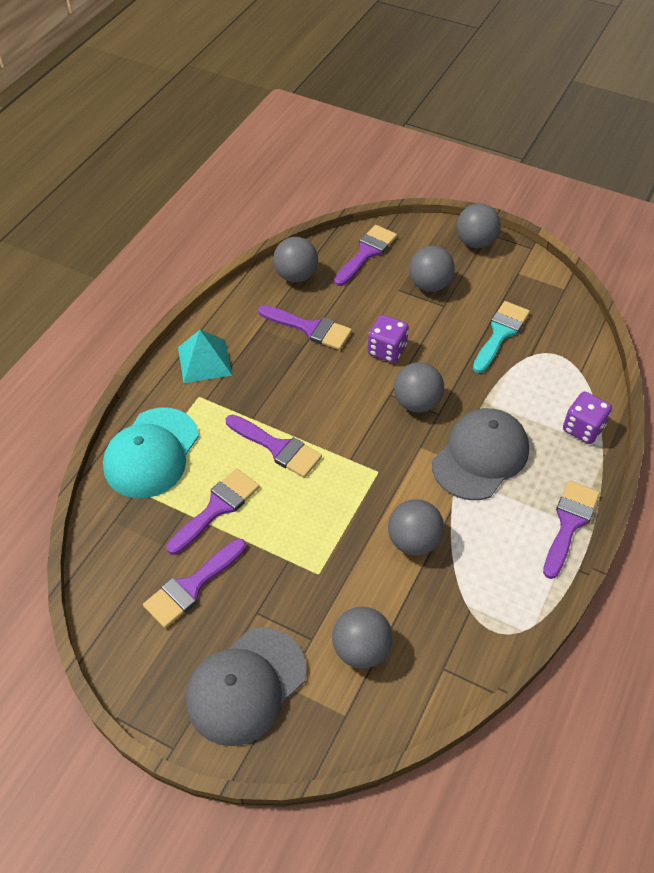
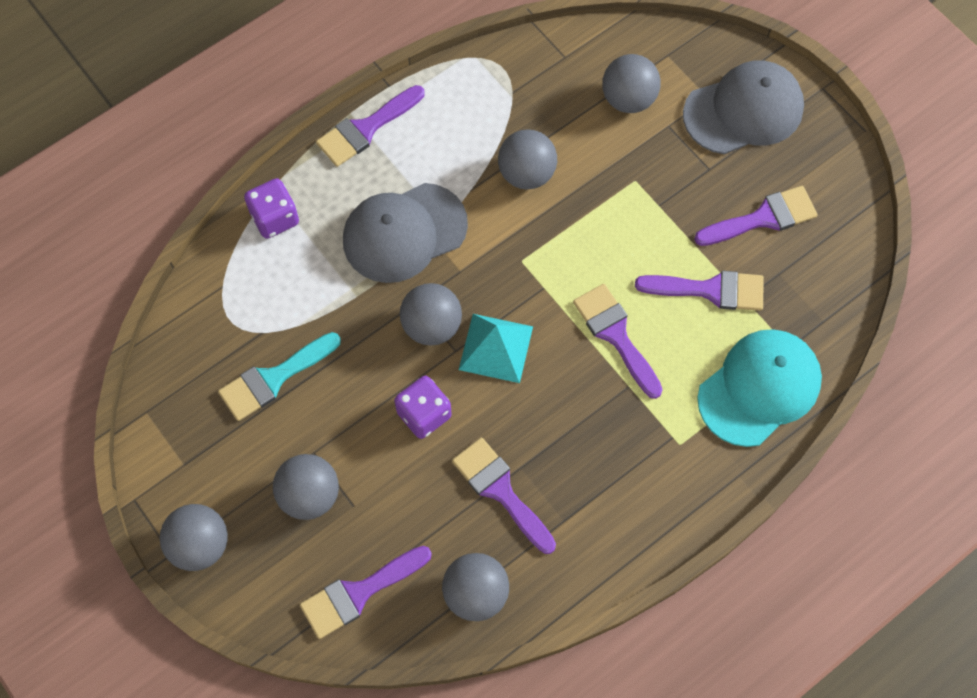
camera: 155 degrees left, 15 degrees up
purple brush [166,468,260,555] -> purple brush turned 150 degrees counterclockwise [635,271,764,311]
turquoise pyramid [178,330,232,383] -> turquoise pyramid moved to [459,314,533,383]

